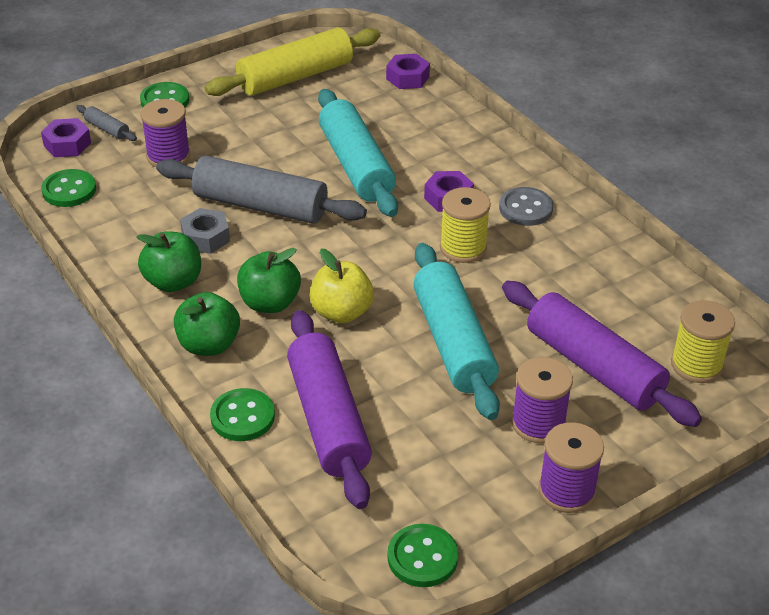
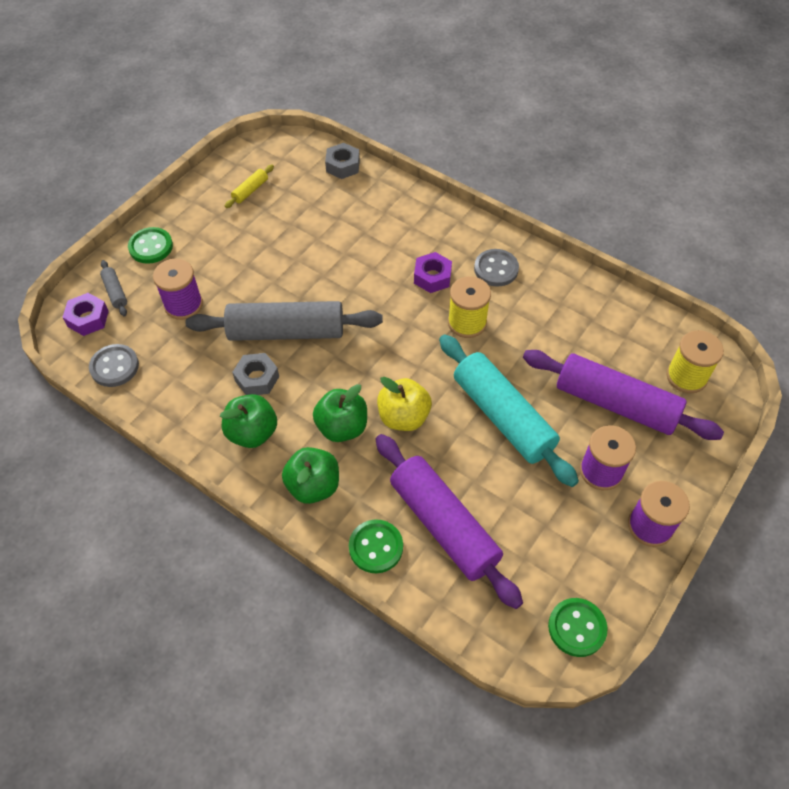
camera: 20 degrees left, 15 degrees up
green button [41,169,96,207] -> grey button [89,344,139,387]
grey rolling pin [77,105,137,141] -> grey rolling pin turned 45 degrees clockwise [100,260,127,317]
yellow rolling pin [205,28,380,96] -> yellow rolling pin [225,165,274,208], size x0.41
turquoise rolling pin [318,89,398,217] -> none
purple nut [386,54,430,89] -> grey nut [325,143,360,179]

